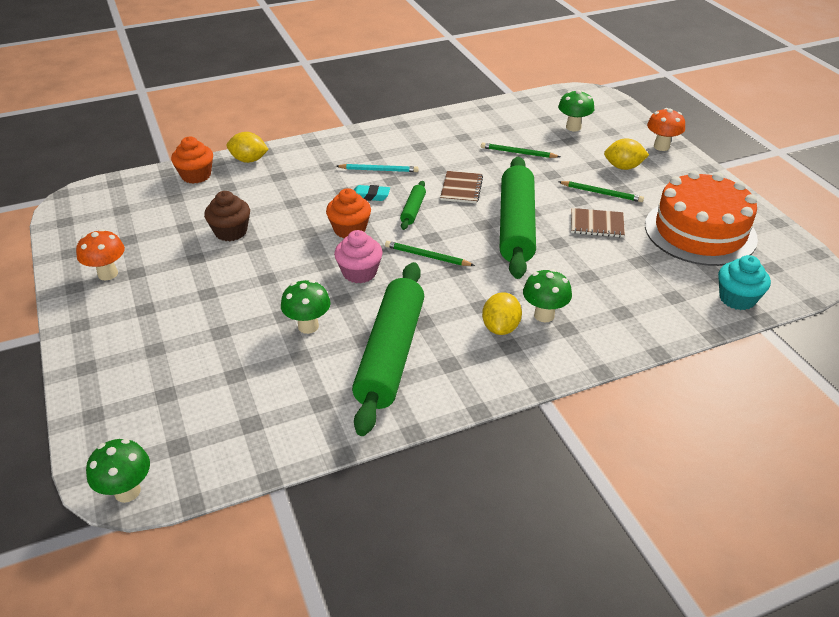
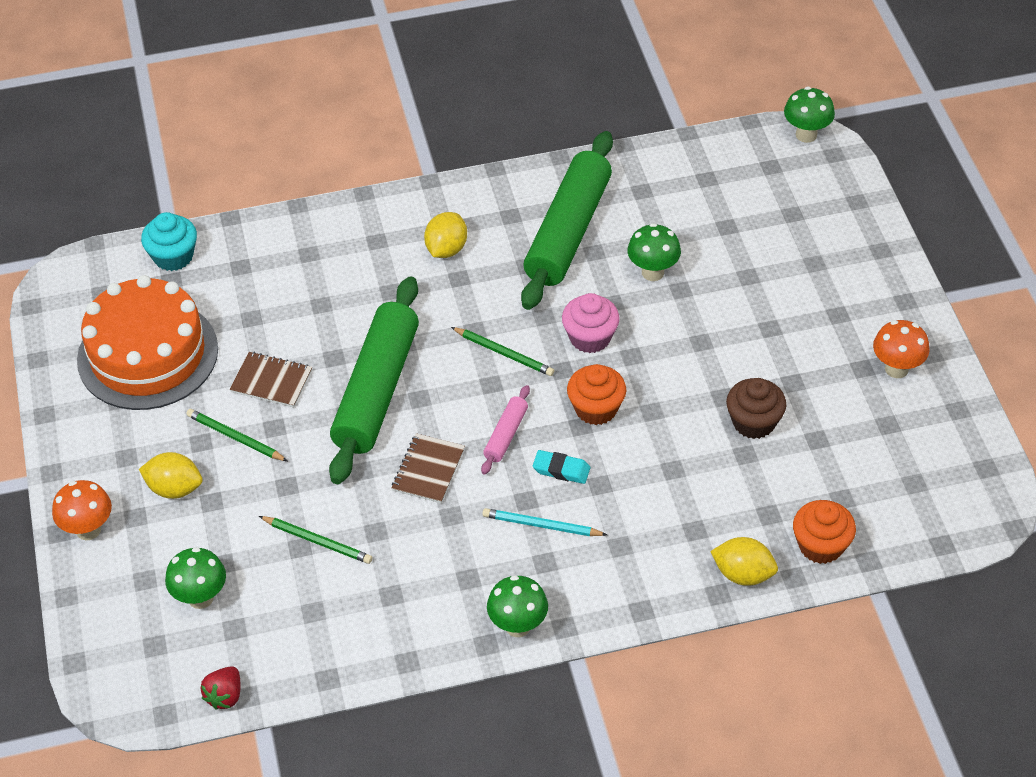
camera: 170 degrees left, 10 degrees up
green rolling pin [400,181,426,230] -> pink rolling pin [481,385,530,475]
green mushroom [523,269,572,323] -> green mushroom moved to [487,575,548,637]
none -> red strawberry [201,666,241,710]

